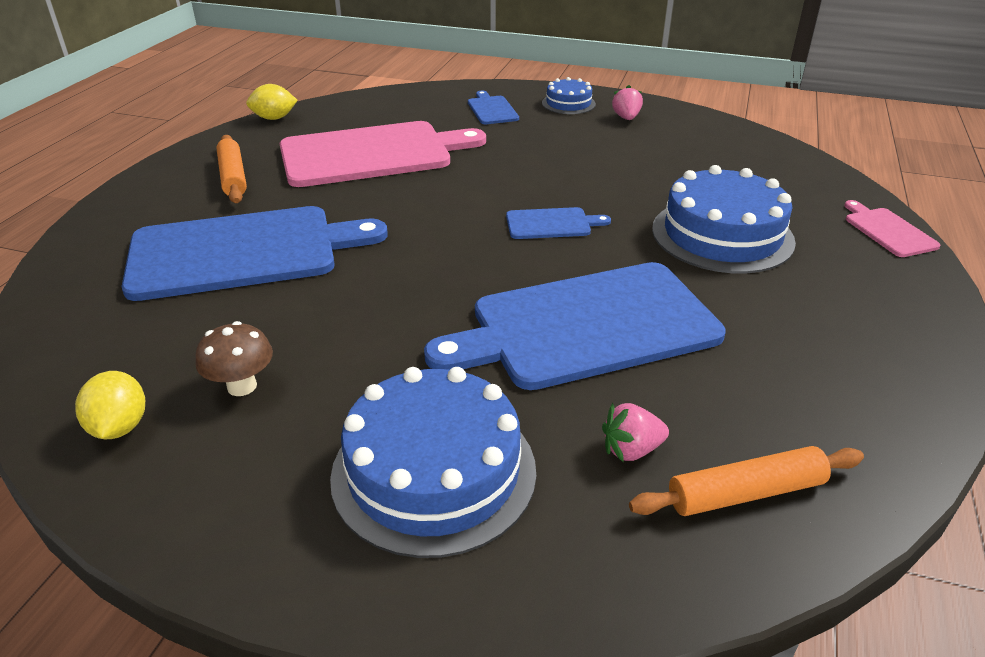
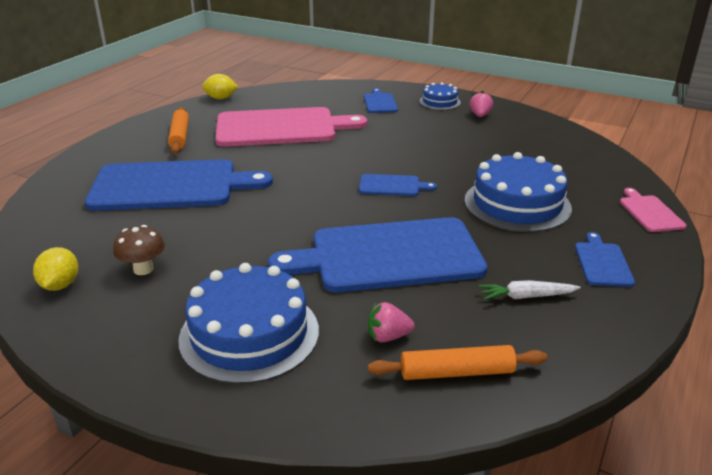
camera: 10 degrees right, 5 degrees down
none -> white carrot [478,280,581,300]
none -> blue cutting board [575,232,635,287]

